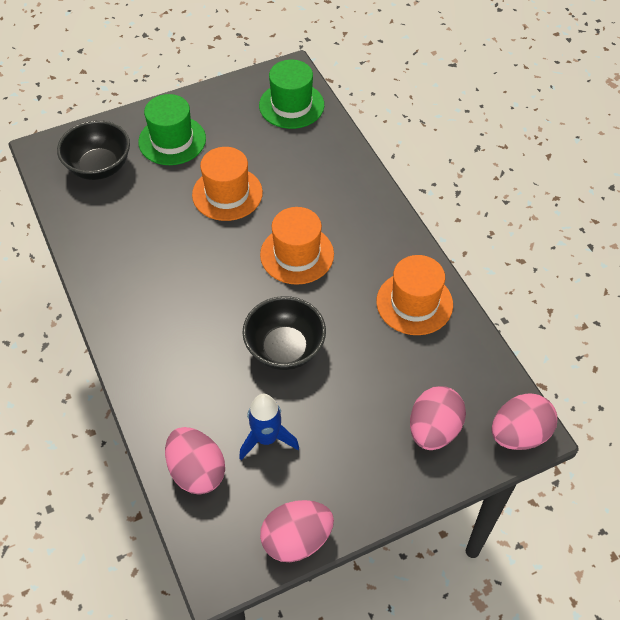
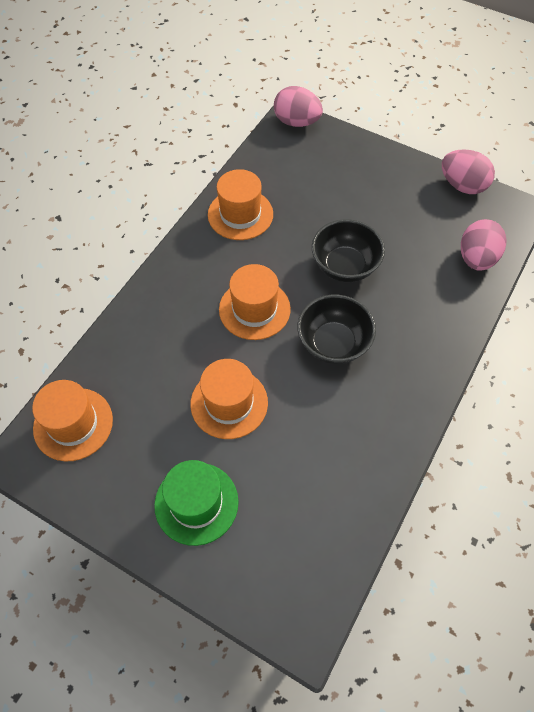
camera: 125 degrees left, 5 degrees up
black bowl [57,120,130,180] -> black bowl moved to [297,295,376,364]
blue rocket [239,394,299,460] -> none
green hat [259,60,324,129] -> orange hat [32,380,113,461]
pink egg [410,386,466,450] -> none

